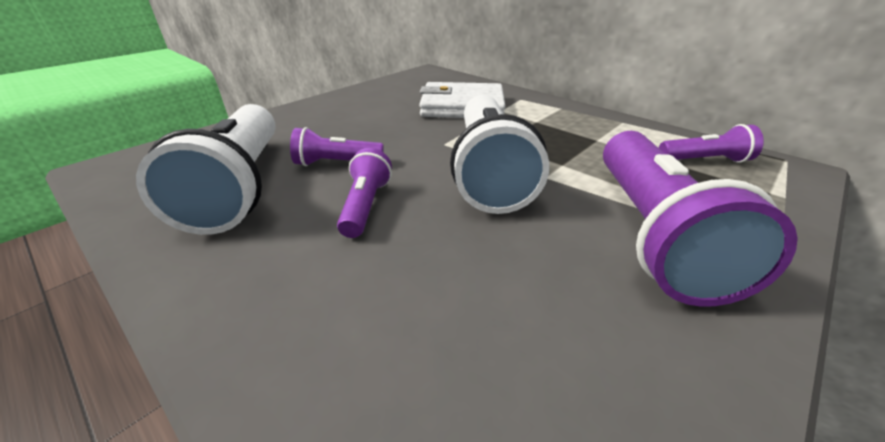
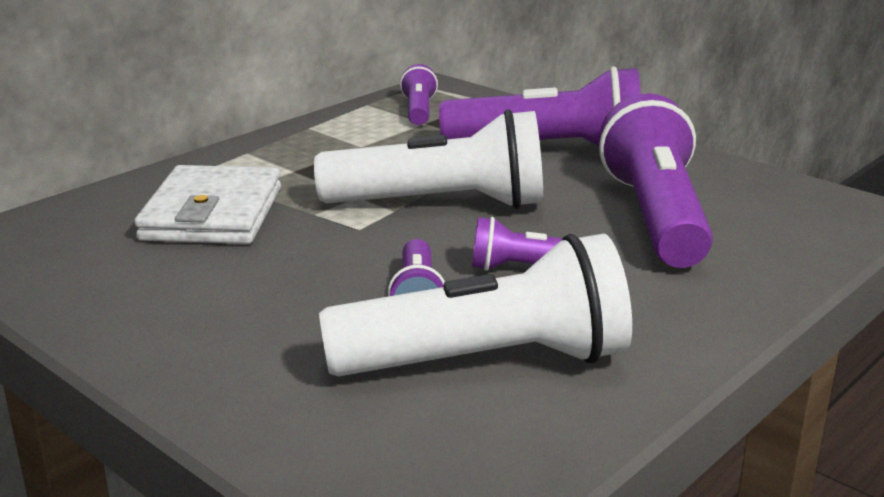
camera: 90 degrees left, 10 degrees down
none -> purple flashlight [599,93,713,268]

